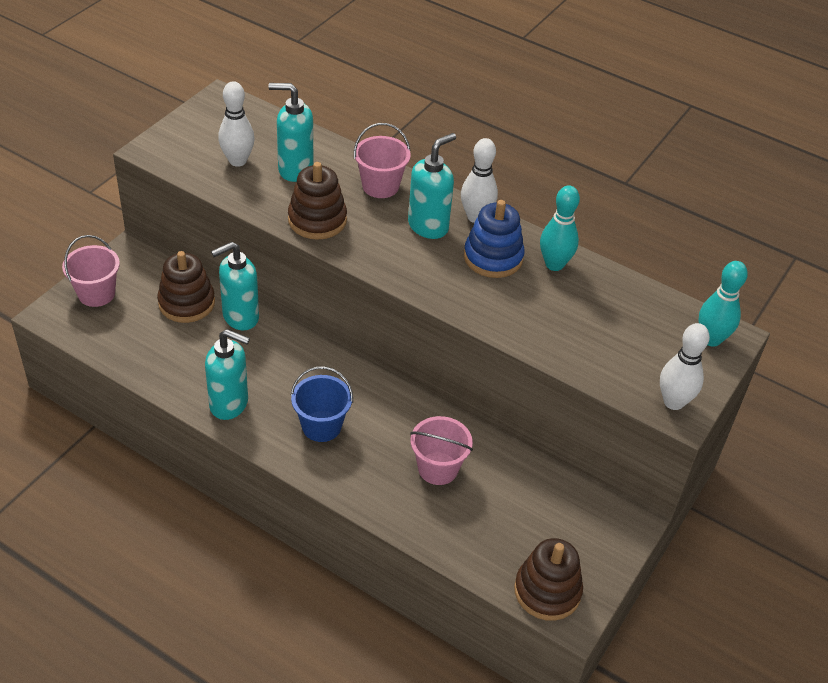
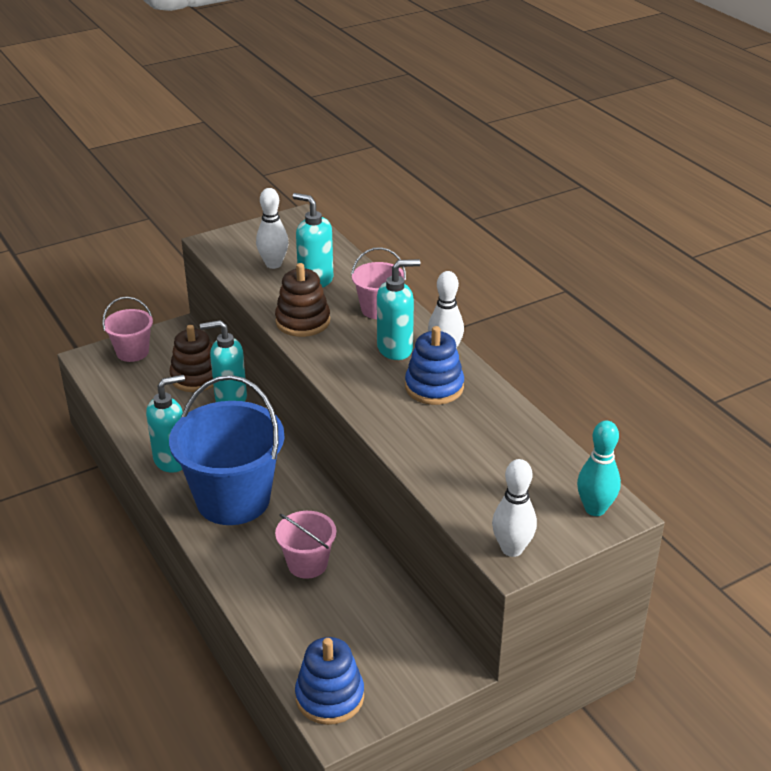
camera: 30 degrees right, 10 degrees down
turquoise soap dispenser [205,329,250,420] -> turquoise soap dispenser turned 75 degrees counterclockwise [146,375,185,473]
blue bucket [291,366,353,442] -> blue bucket [169,375,284,525], size x1.96
brown stacking toy [514,538,583,621] -> blue stacking toy [295,637,364,725]
turquoise bowling pin [540,186,580,271] -> none

